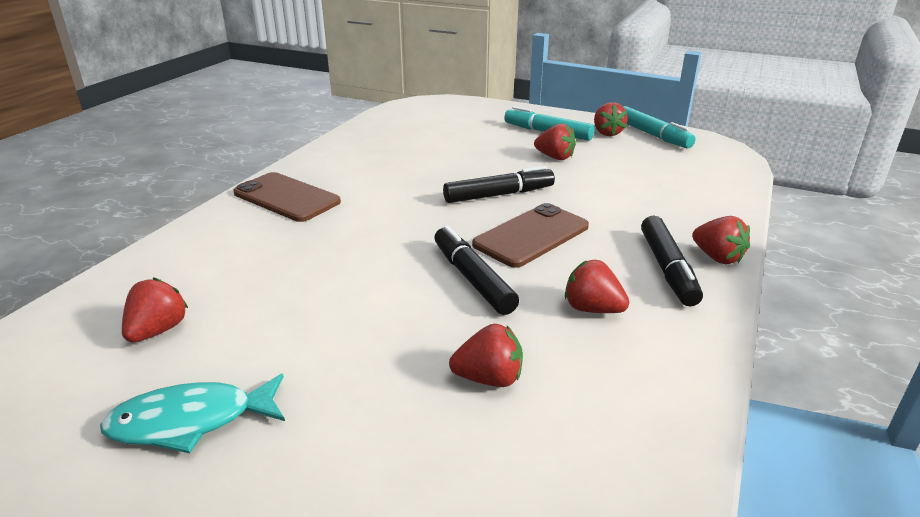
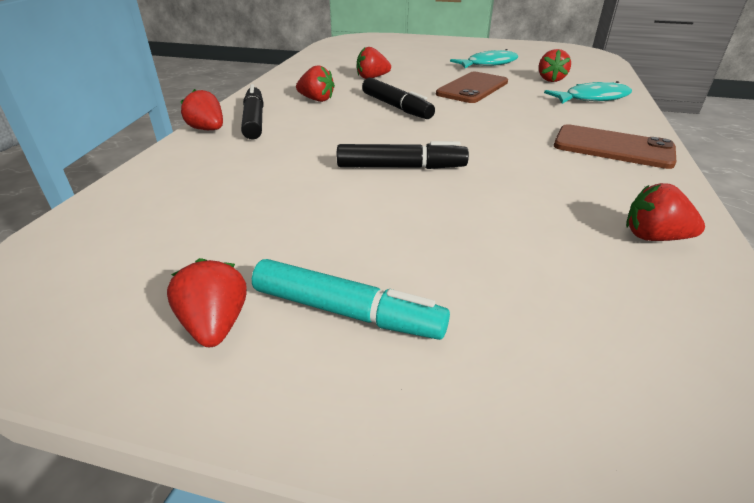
camera: 170 degrees right, 5 degrees up
black marker [443,166,555,203] -> black marker turned 150 degrees counterclockwise [337,141,469,169]
brown phone [472,203,589,268] -> brown phone moved to [436,72,508,103]
red strawberry [534,123,576,160] -> red strawberry moved to [626,183,705,241]
turquoise marker [623,106,696,148] -> none
none -> turquoise fish [544,81,632,104]

